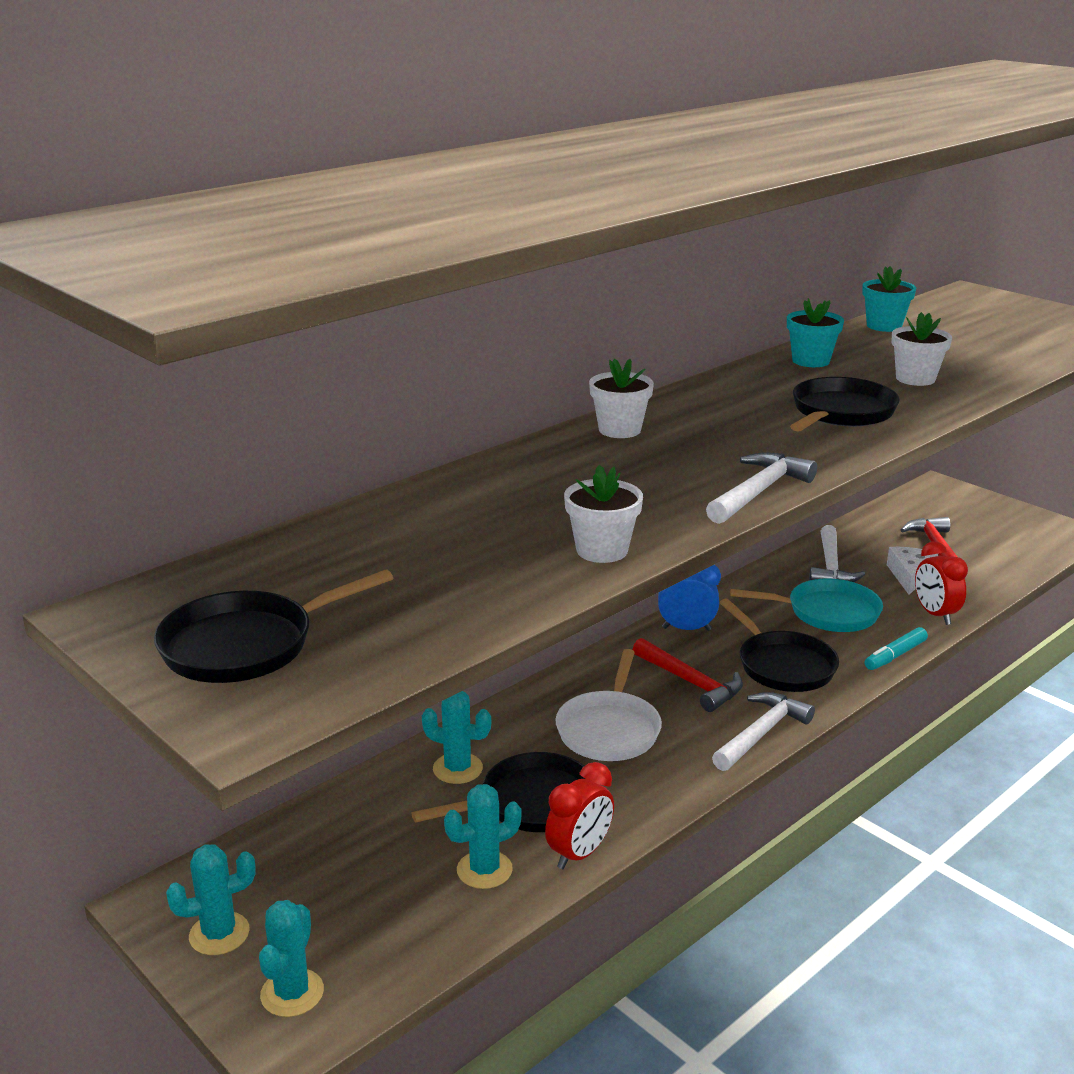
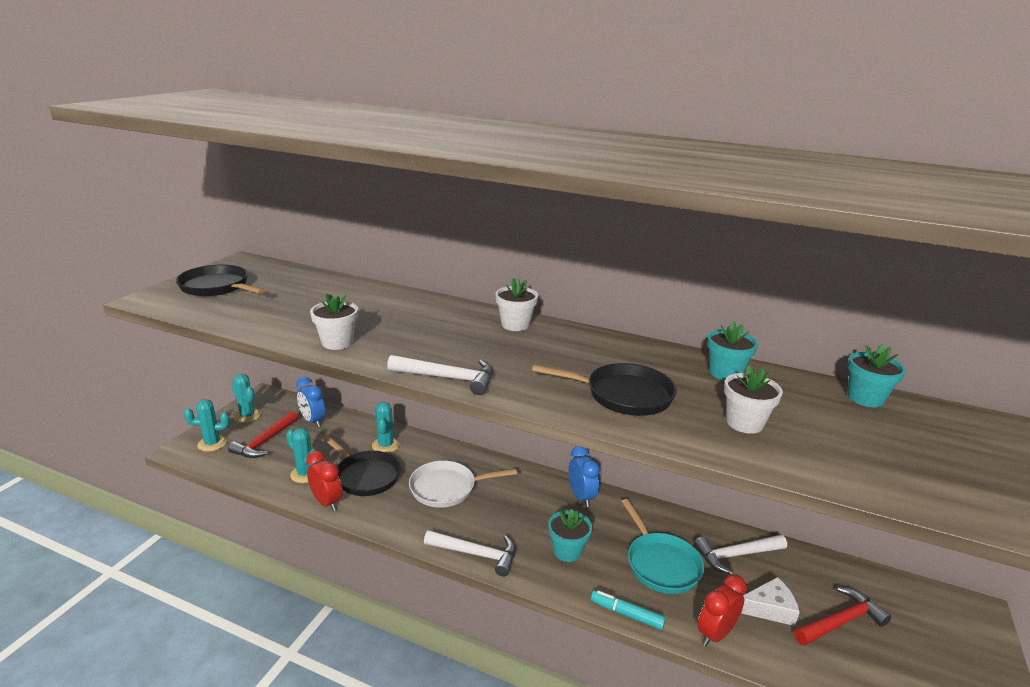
camera: 65 degrees right, 0 degrees up
red clock [545,762,614,869] -> red clock turned 150 degrees counterclockwise [306,451,342,511]
red hammer [632,638,743,712] -> red hammer moved to [228,411,298,458]
black pan [719,598,839,692] -> turquoise flower pot [548,509,592,562]
none -> blue clock [296,377,325,427]

